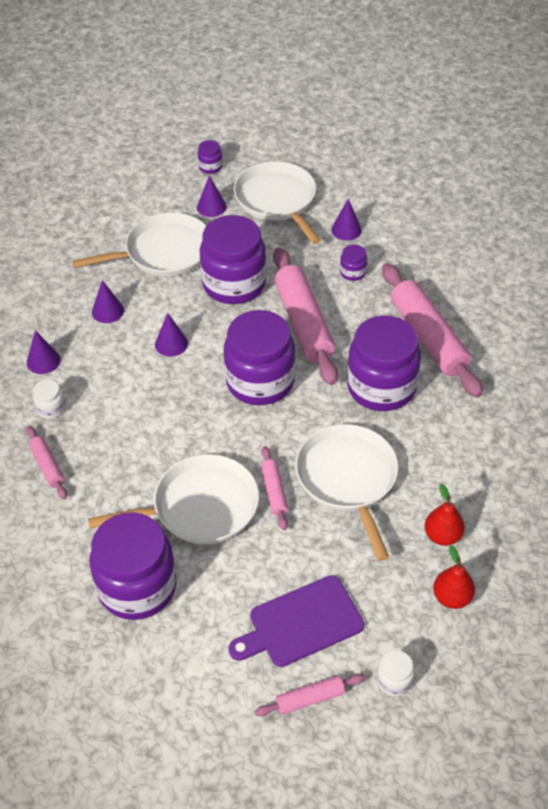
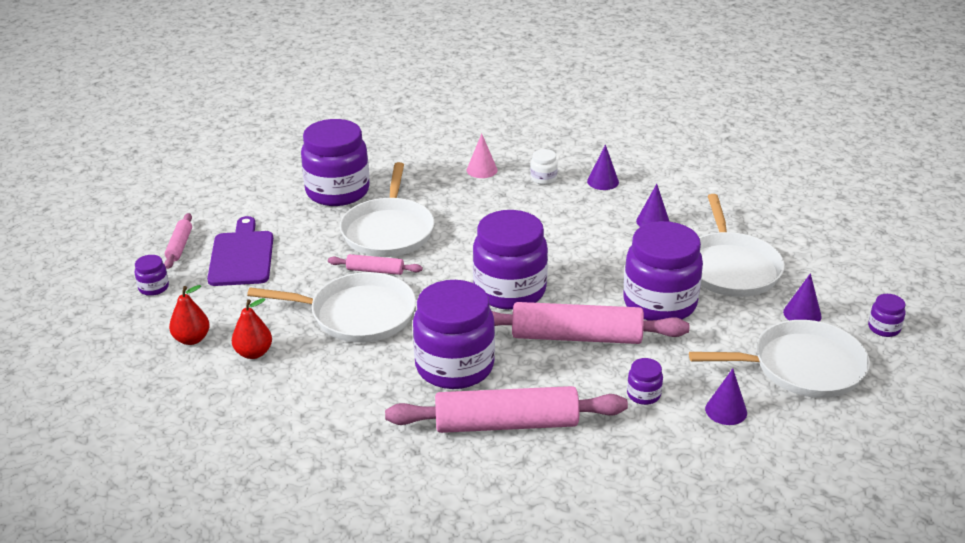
camera: 110 degrees right, 15 degrees down
pink rolling pin [26,426,67,499] -> pink cone [467,133,498,178]
purple cone [155,313,188,357] -> none
white jar [377,650,414,696] -> purple jar [134,255,169,296]

